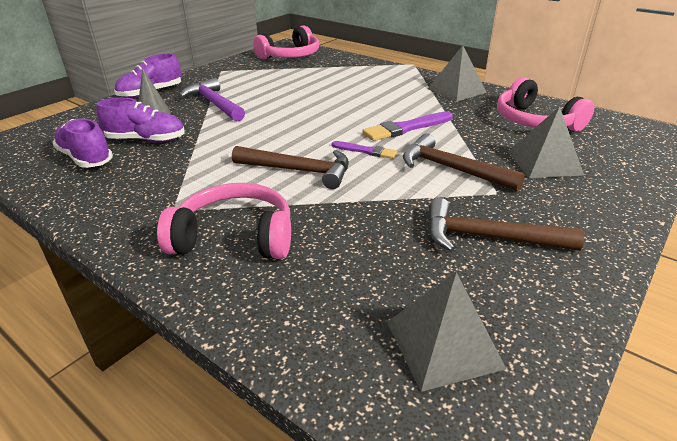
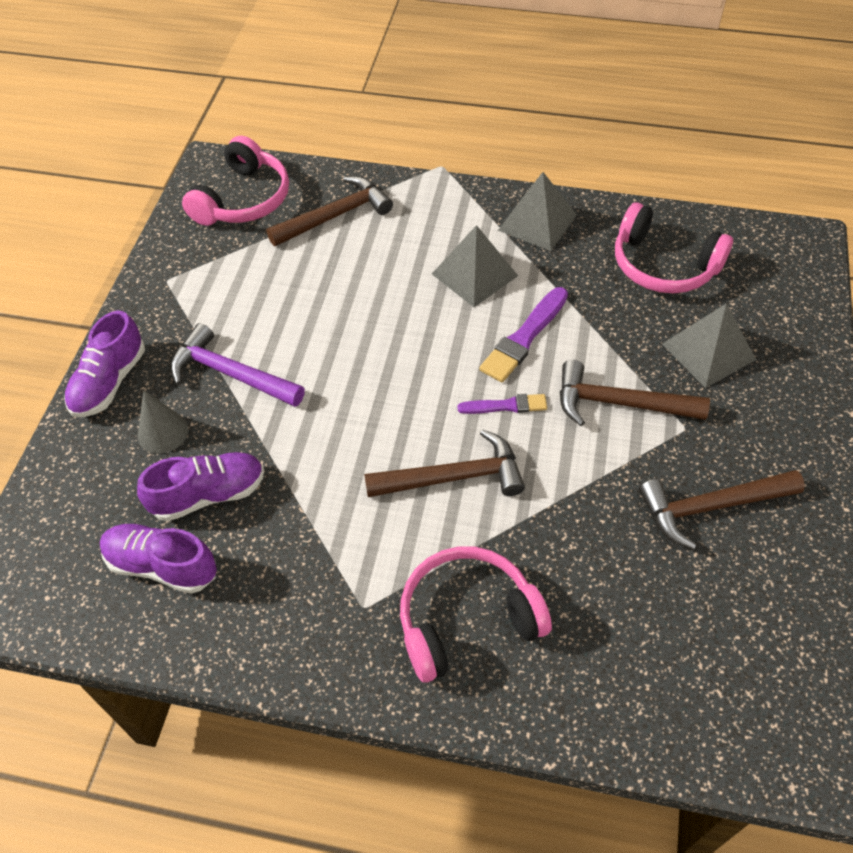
camera: 25 degrees left, 20 degrees up
grey pyramid [387,272,506,392] -> grey pyramid moved to [432,225,518,307]
none -> brown hammer [266,176,393,246]

